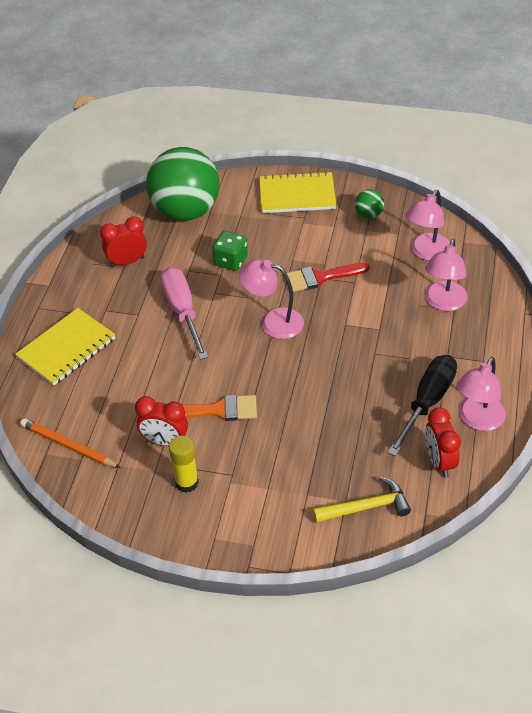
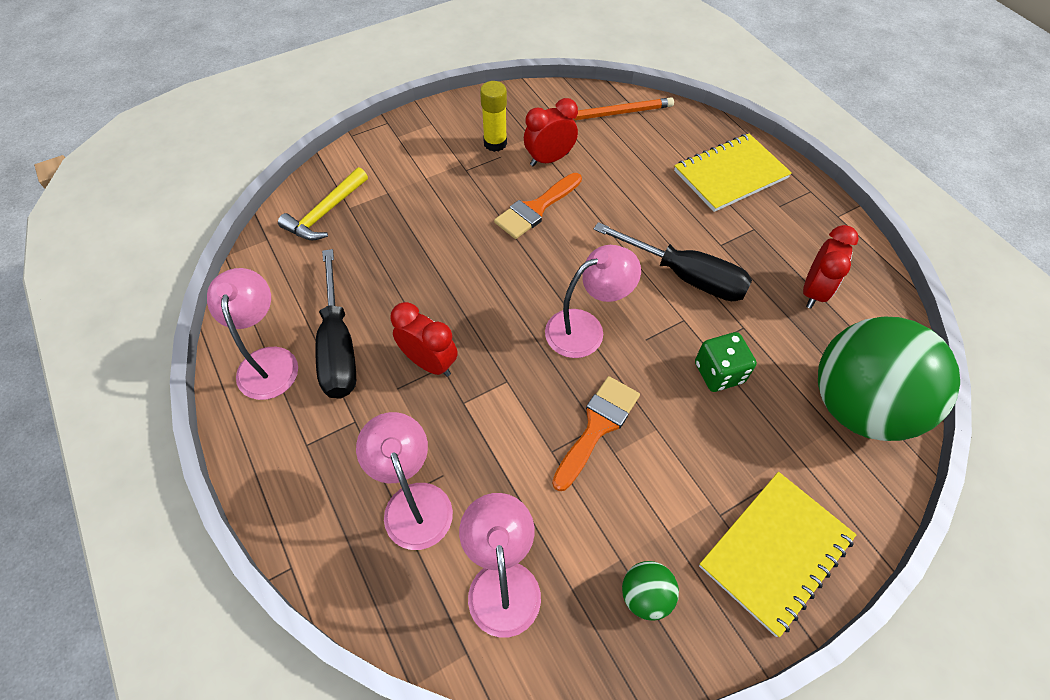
camera: 135 degrees right, 10 degrees up
yellow notebook [15,308,115,386] -> yellow notebook turned 60 degrees clockwise [674,134,792,212]
pink screwdriver [161,267,208,360] -> black screwdriver [594,222,752,301]
red brush [287,262,370,292] -> orange brush [552,376,640,491]
red clock [425,407,461,478] -> red clock moved to [391,302,458,377]

